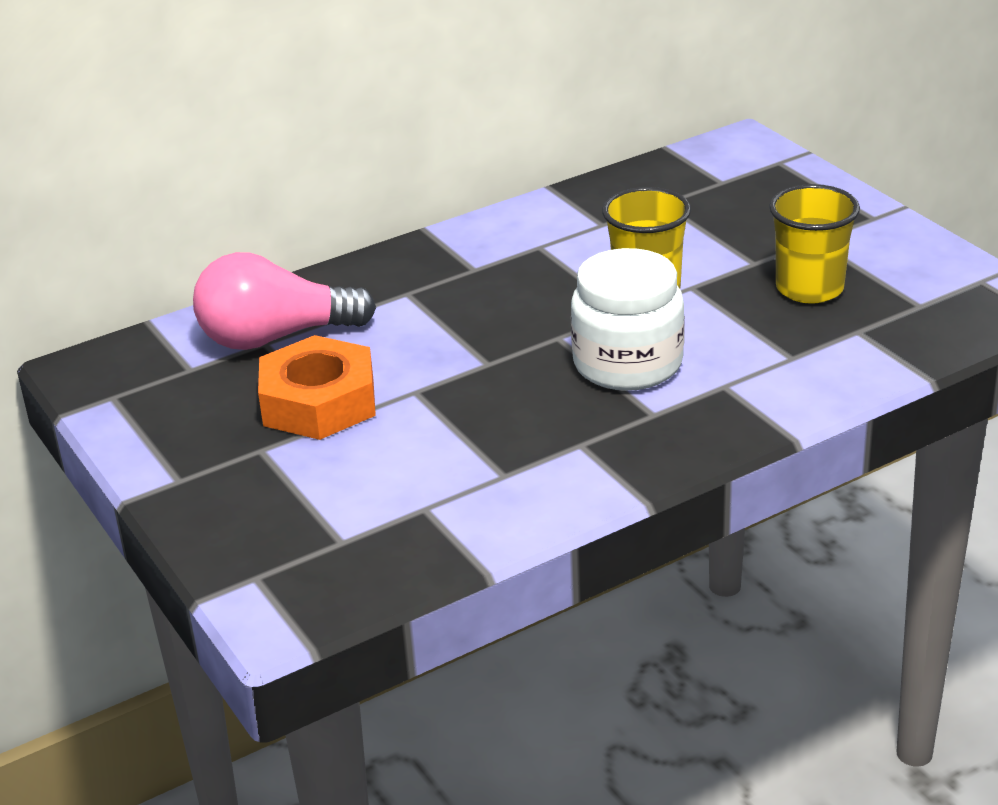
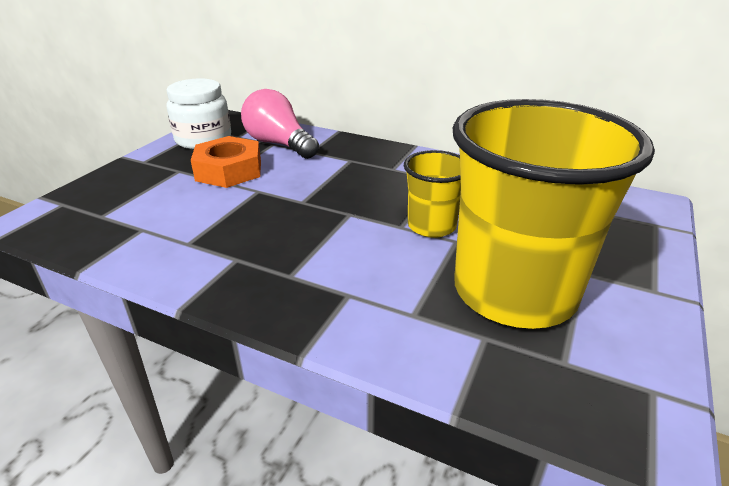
camera: 55 degrees right, 0 degrees up
white jar [571,248,685,391] -> white jar moved to [166,78,231,149]
yellow cup [769,184,860,304] -> yellow cup [452,99,655,329], size x2.08

